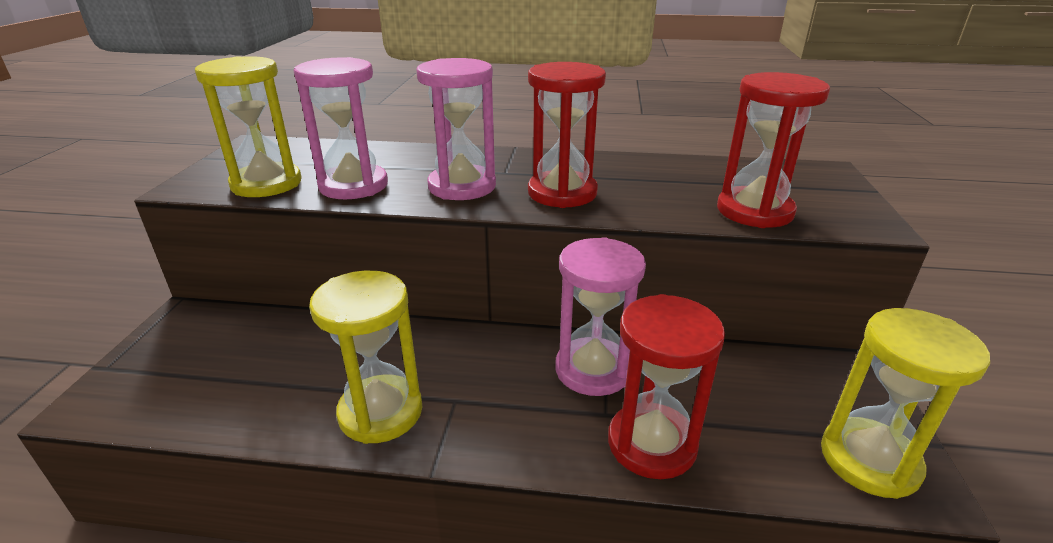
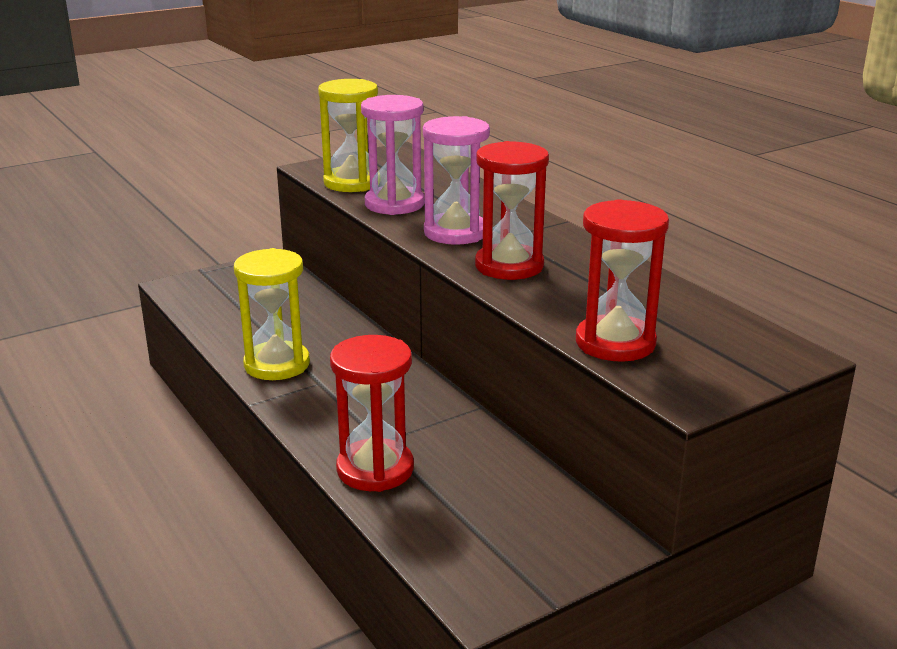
camera: 50 degrees right, 5 degrees down
pink hourglass [555,237,646,396] -> none
yellow hourglass [821,308,990,499] -> none

